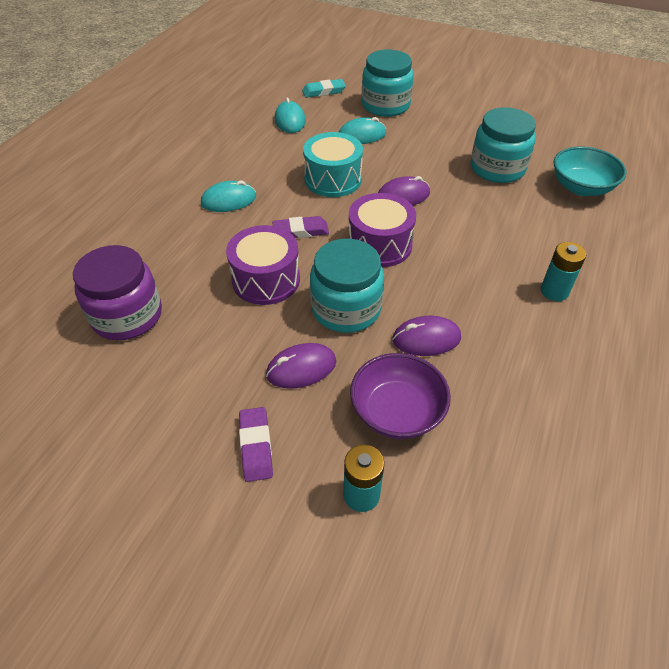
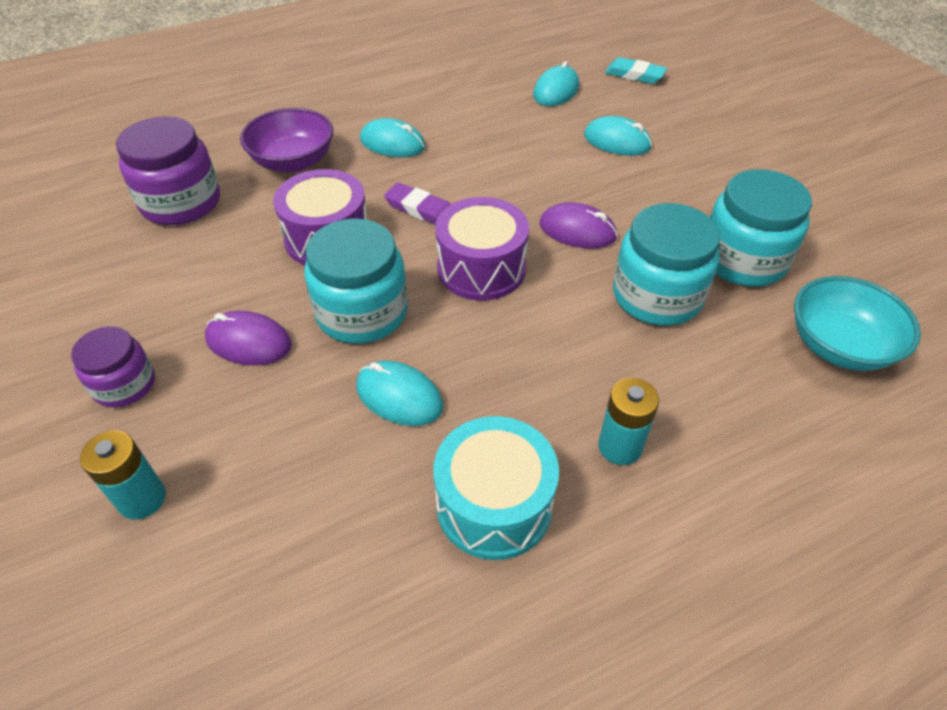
camera: 40 degrees right, 0 degrees up
purple eraser [239,407,273,482] -> purple jar [71,326,155,408]
turquoise drum [303,132,363,197] -> turquoise drum moved to [434,416,559,560]
purple bowl [350,353,451,439] -> purple bowl moved to [240,108,333,173]
turquoise jar [362,49,414,117] -> turquoise jar moved to [613,203,720,326]
purple mouse [392,316,461,356] -> turquoise mouse [356,361,443,426]

